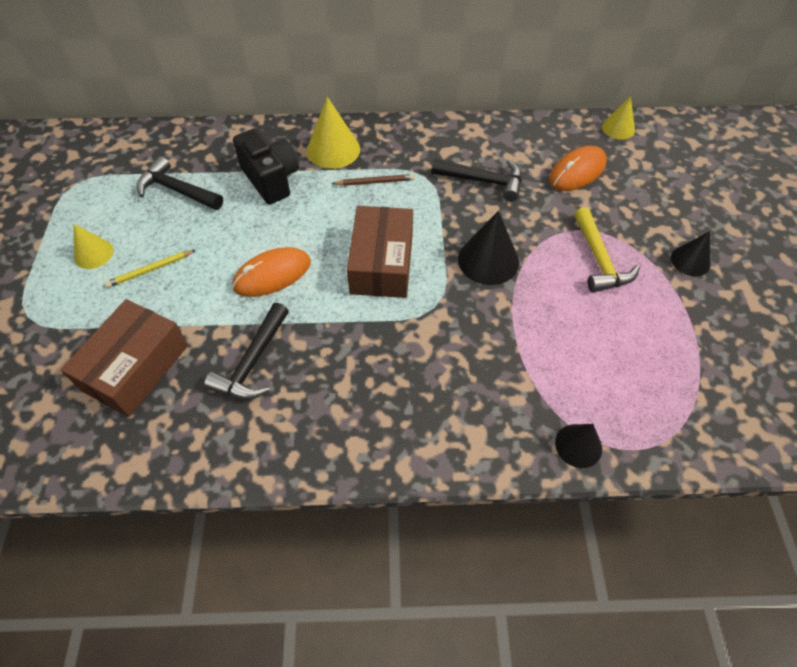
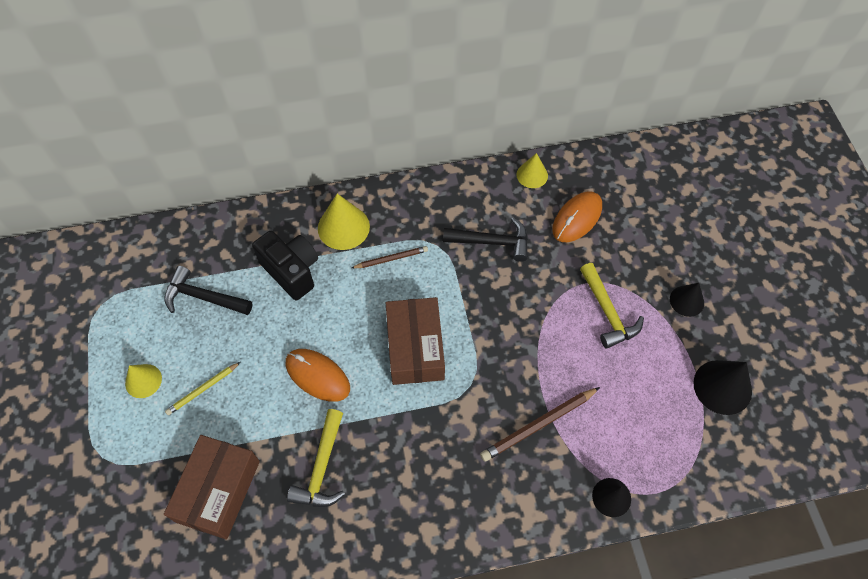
camera: 10 degrees left, 5 degrees up
black hammer [204,303,289,400] -> yellow hammer [287,409,345,507]
orange mouse [232,247,311,297] -> orange mouse turned 75 degrees clockwise [285,349,350,402]
black cone [458,211,519,285] -> black cone moved to [693,360,752,415]
yellow cone [602,96,635,140] -> yellow cone moved to [517,153,548,188]
none -> brown pencil [480,387,600,462]

